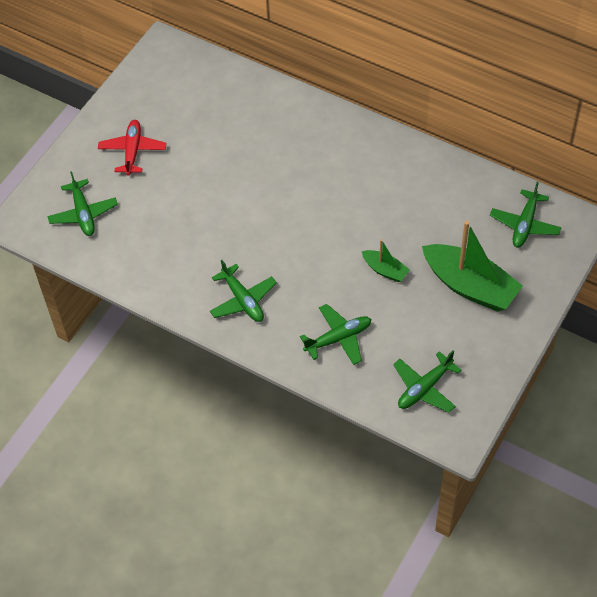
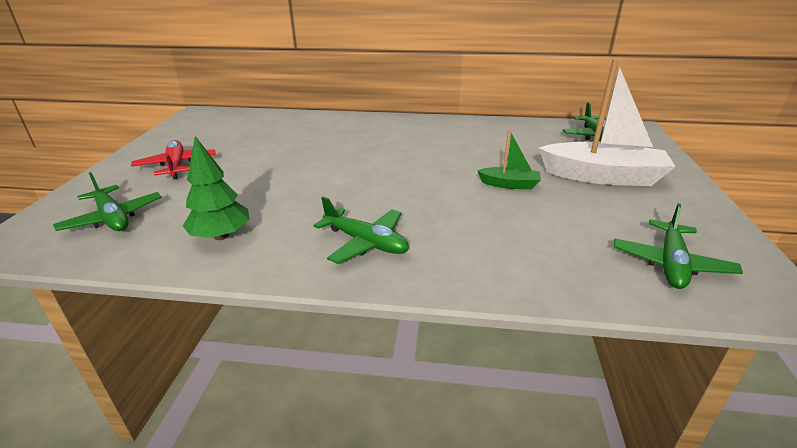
camera: 25 degrees left, 25 degrees down
green plane [300,304,371,365] -> none
green boat [422,221,523,312] -> white boat [539,59,676,186]
none -> green tree [183,136,250,240]

